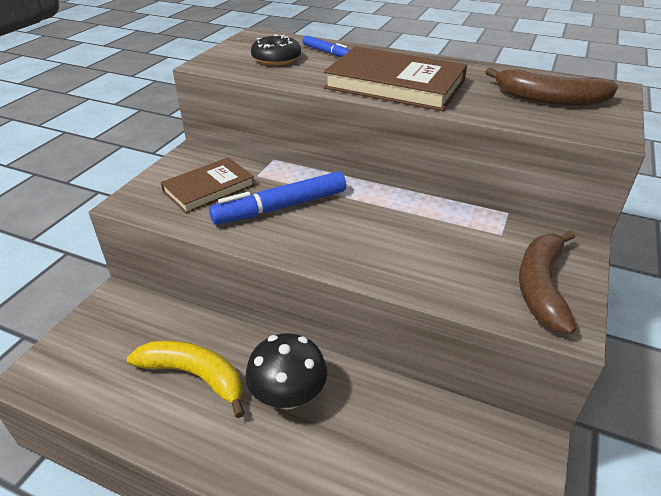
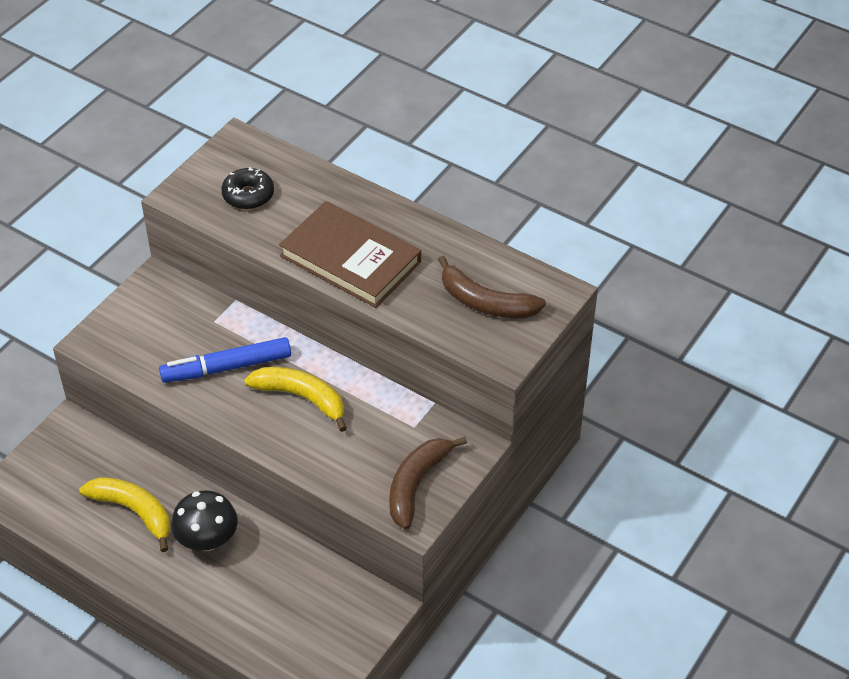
camera: 10 degrees right, 10 degrees up
brown book [161,157,255,214] -> none
blue marker [302,35,350,57] -> none
none -> yellow banana [244,367,347,432]

